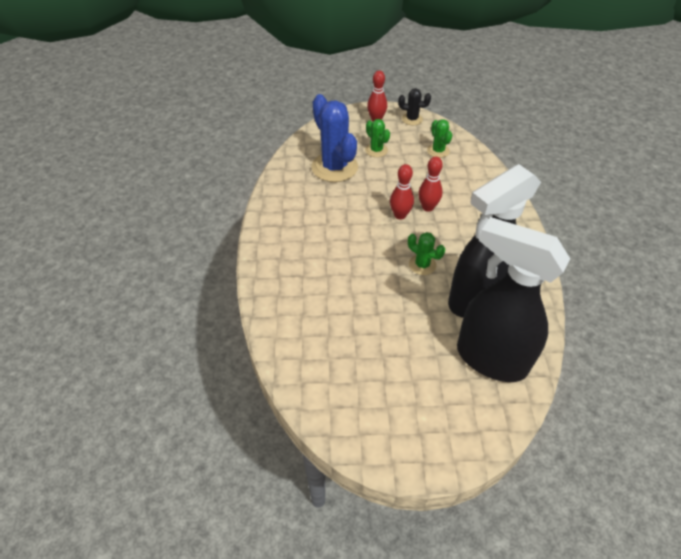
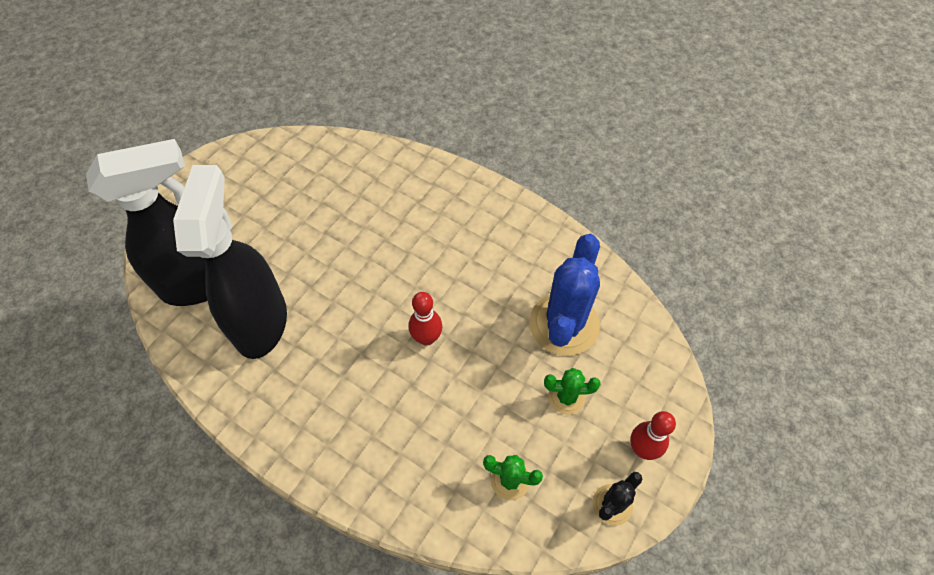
camera: 125 degrees right, 10 degrees up
blue cactus [311,94,358,182] -> blue cactus turned 75 degrees counterclockwise [529,234,600,356]
green cactus [408,232,445,275] -> none
red bowling pin [418,156,443,212] -> none

